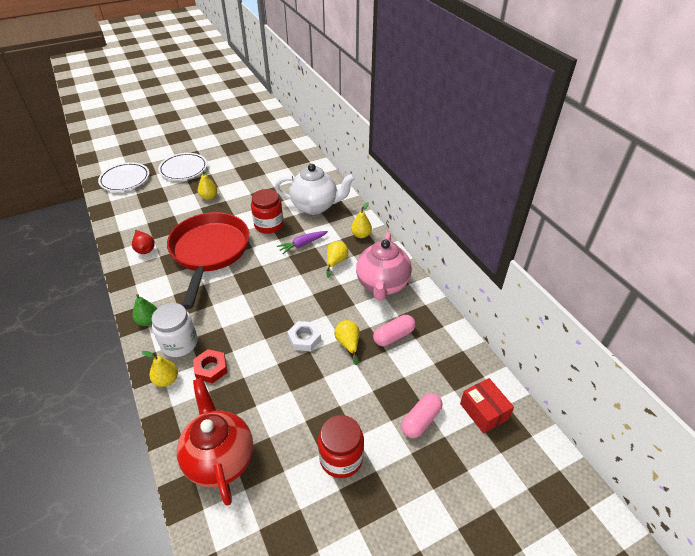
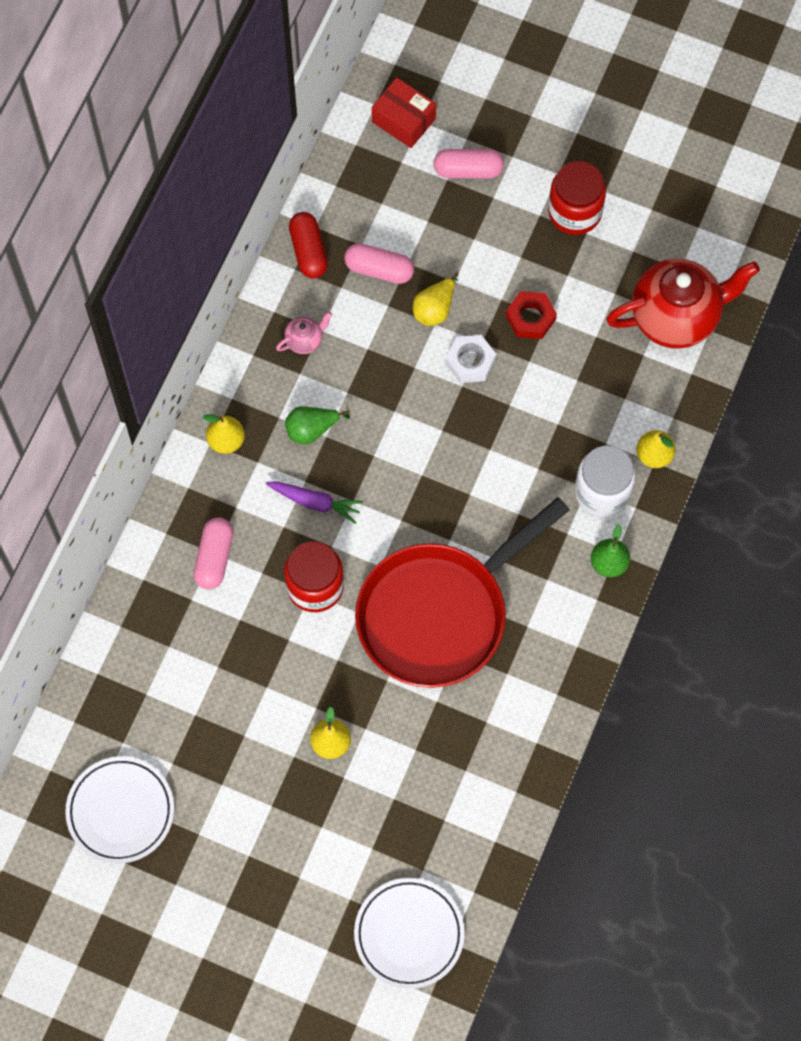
camera: 130 degrees left, 25 degrees up
red pear [132,230,155,254] -> none
white plate [158,153,207,180] -> white plate moved to [65,756,174,864]
red teapot [177,378,253,506] -> red teapot turned 135 degrees counterclockwise [606,258,760,349]
red nut [193,349,227,383] -> red nut moved to [506,291,557,339]
white teapot [274,164,355,215] -> pink capsule [193,517,233,589]
yellow pear [326,241,348,278] -> green pear [285,406,350,445]
pink teapot [356,232,412,301] -> pink teapot [276,312,332,354], size x0.42
red box [460,378,514,434] -> red box turned 75 degrees counterclockwise [372,77,436,148]
none -> red capsule [289,212,328,278]

